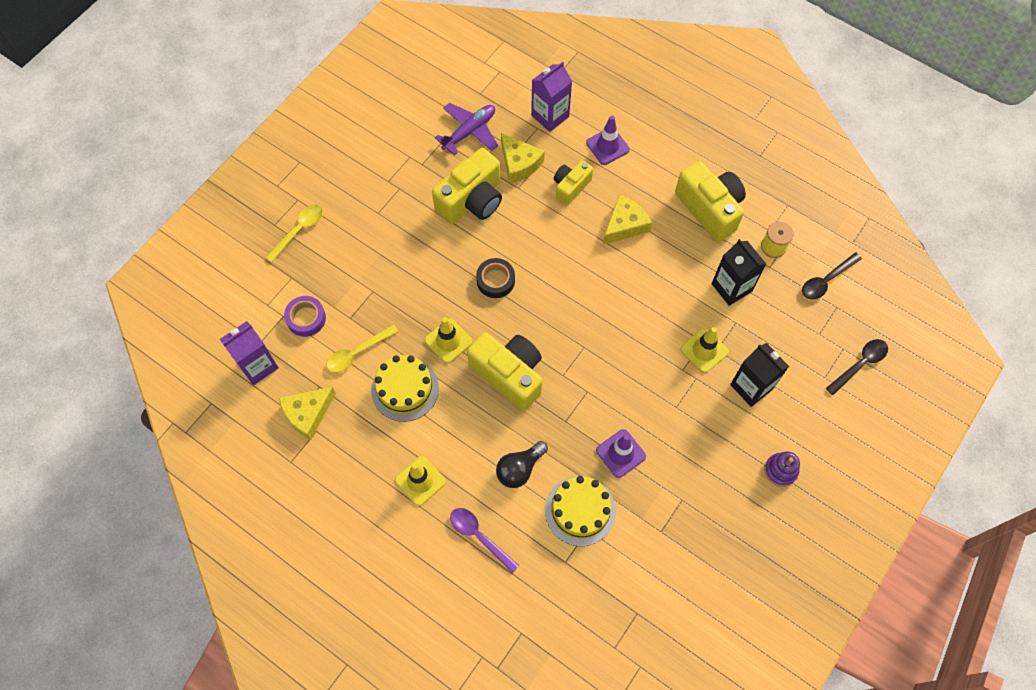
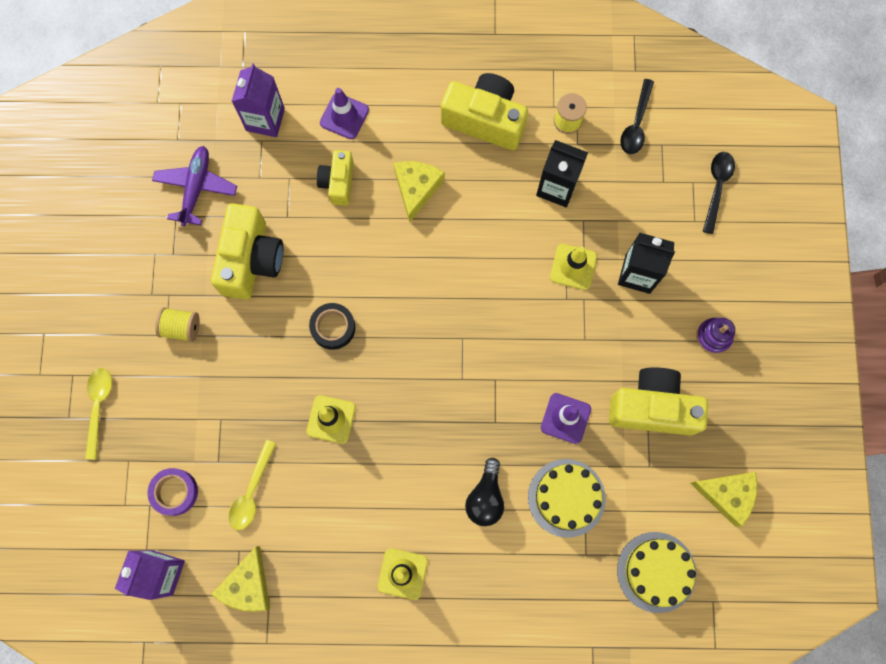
camera: 35 degrees left, 10 degrees up
yellow cake [371,355,439,422] -> yellow cake moved to [617,532,696,613]
purple spoon [450,508,519,573] -> none
yellow camera [467,332,542,411] -> yellow camera moved to [609,367,708,436]
yellow cheese [501,133,545,183] -> yellow cheese moved to [690,472,757,527]
none -> yellow spool [155,307,200,342]

